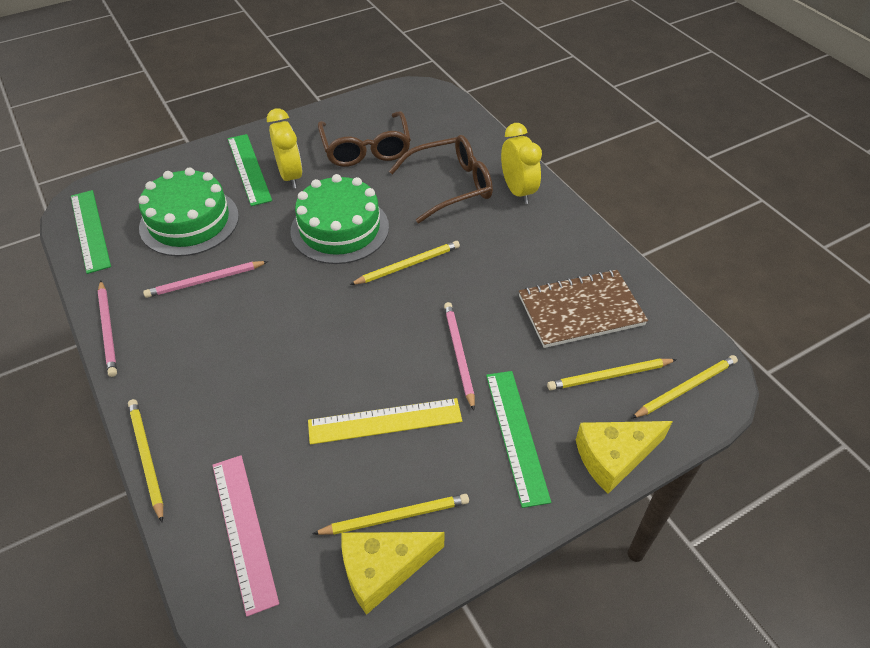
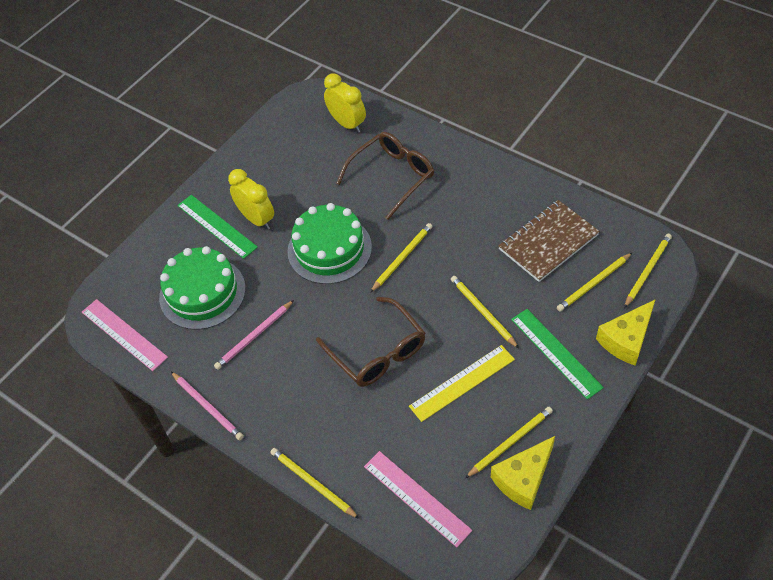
camera: 20 degrees left, 5 degrees up
green ruler [71,190,111,274] -> pink ruler [82,299,168,371]
brown glasses [318,111,411,167] -> brown glasses moved to [316,297,425,387]
pink pencil [444,302,475,411] -> yellow pencil [451,276,519,349]
yellow clock [501,123,542,204] -> yellow clock moved to [324,73,366,133]

